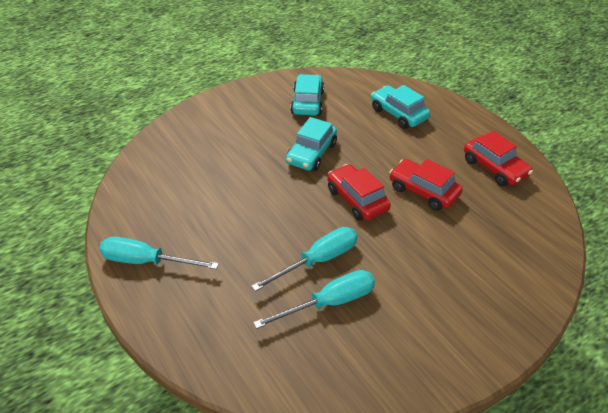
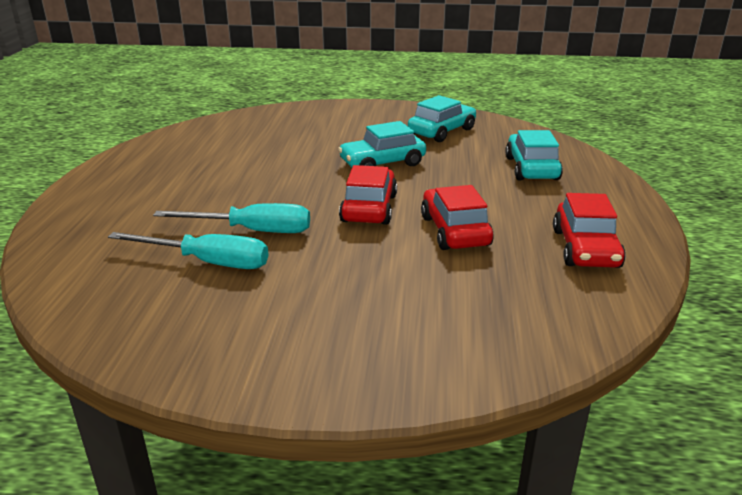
camera: 40 degrees right, 15 degrees down
turquoise screwdriver [99,237,219,269] -> none

